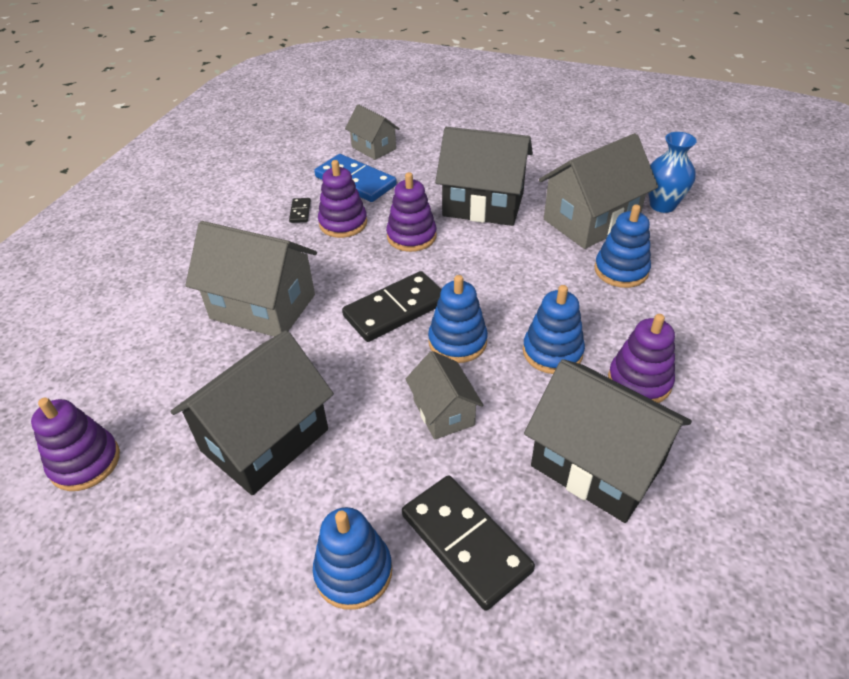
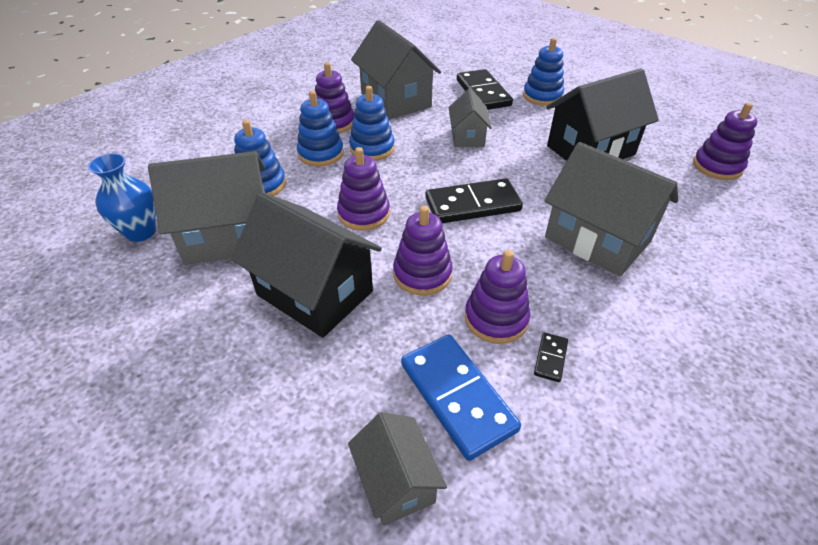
camera: 160 degrees left, 0 degrees up
blue stacking toy [428,275,488,363] -> blue stacking toy moved to [297,91,344,166]
black house [524,359,692,523] -> grey house [351,20,441,119]
none -> purple stacking toy [337,147,390,231]

